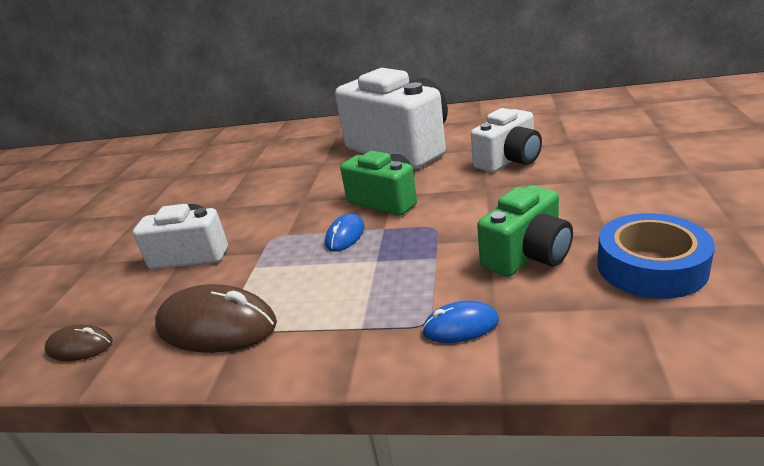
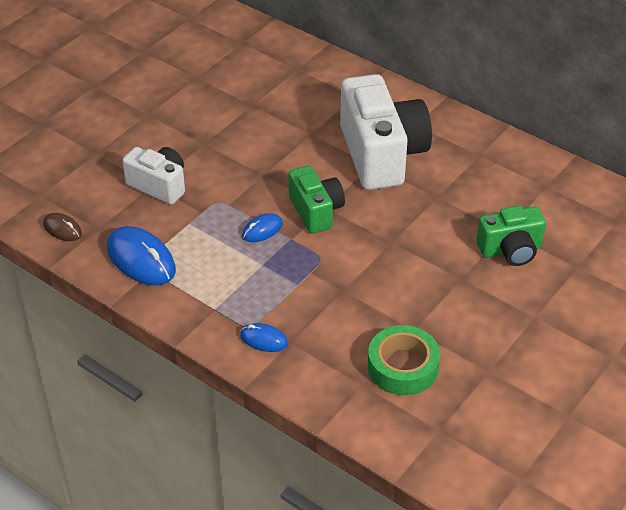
camera: 25 degrees right, 15 degrees up
brown mouse [155,284,277,353] -> blue mouse [107,226,176,285]
white camera [471,108,542,172] -> none
green camera [477,185,573,277] -> green camera moved to [476,206,546,266]
blue tape [597,213,715,299] -> green tape [368,325,440,395]

